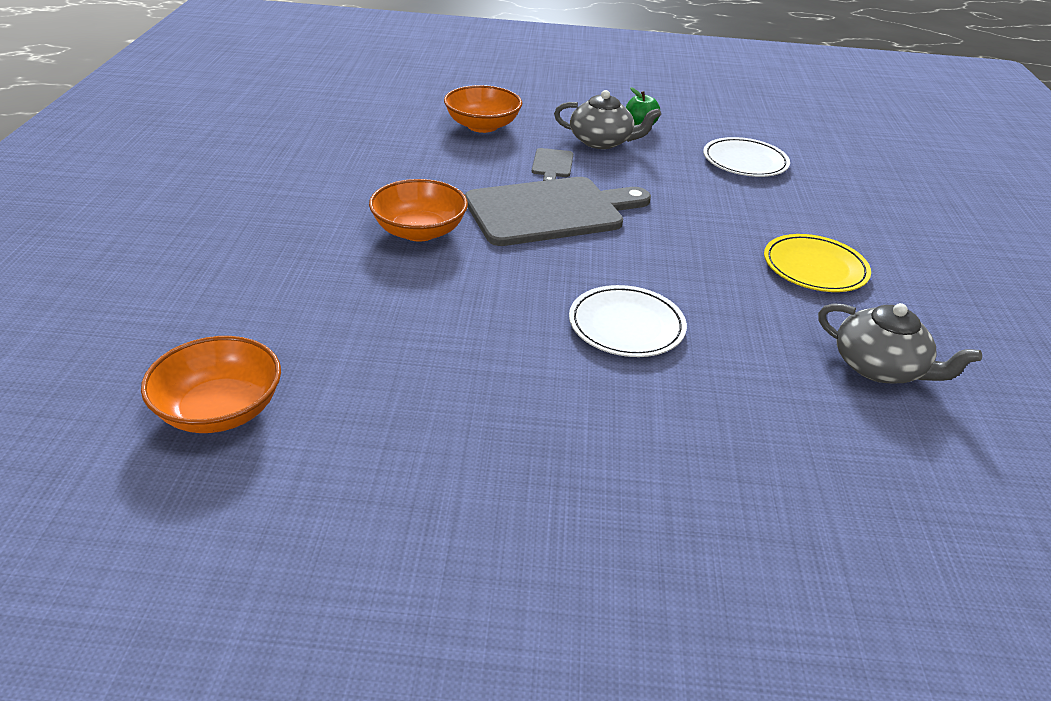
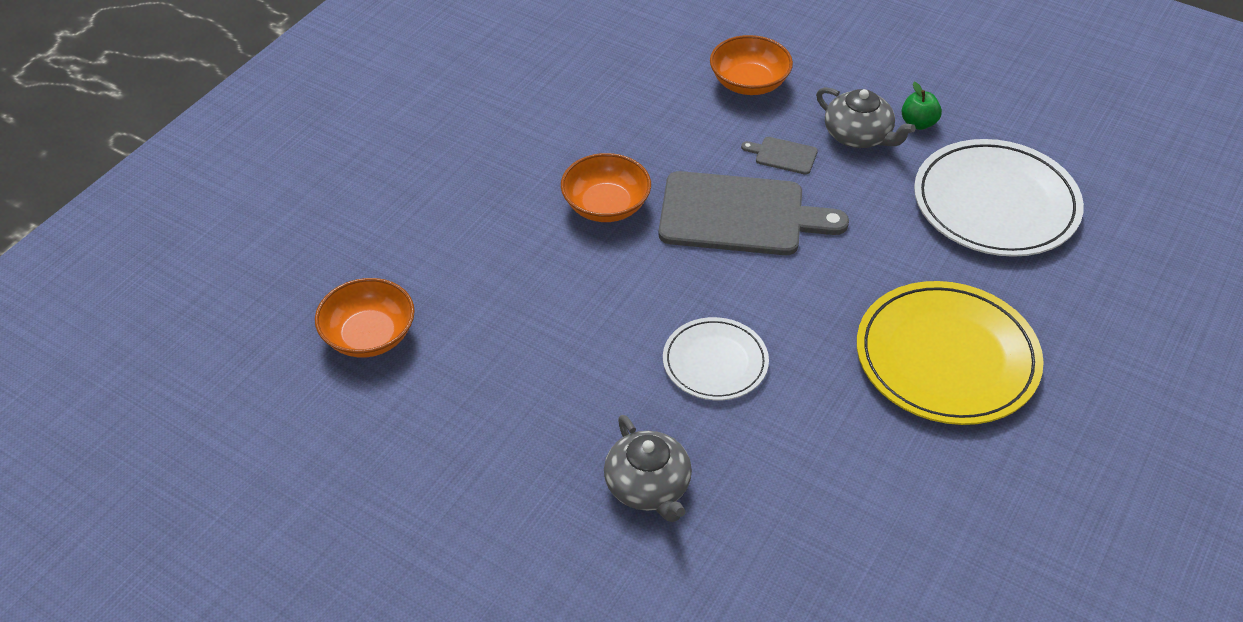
camera: 30 degrees right, 10 degrees up
grey cutting board [532,148,573,181] -> grey cutting board turned 75 degrees clockwise [741,137,818,175]
white plate [703,137,790,177] -> white plate [914,139,1084,257], size x1.73
yellow plate [764,234,871,292] -> yellow plate [857,281,1044,425], size x1.73
grey teapot [818,303,982,384] -> grey teapot moved to [604,415,692,522]

